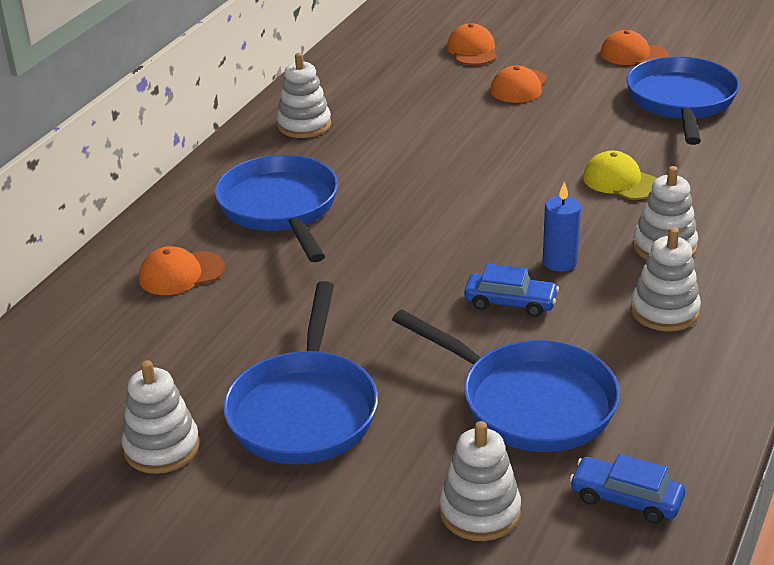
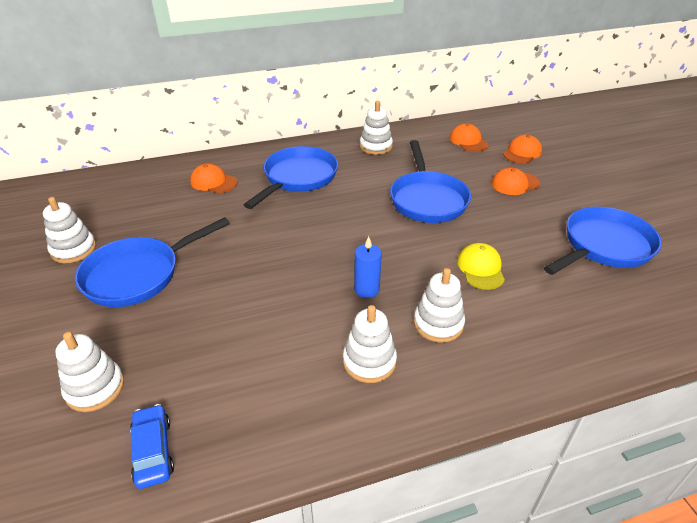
camera: 45 degrees right, 5 degrees up
blue pan [392,310,620,452] -> blue pan moved to [390,140,471,223]
blue car [464,263,559,317] -> none
orange cap [600,30,669,65] -> orange cap moved to [449,123,489,152]

